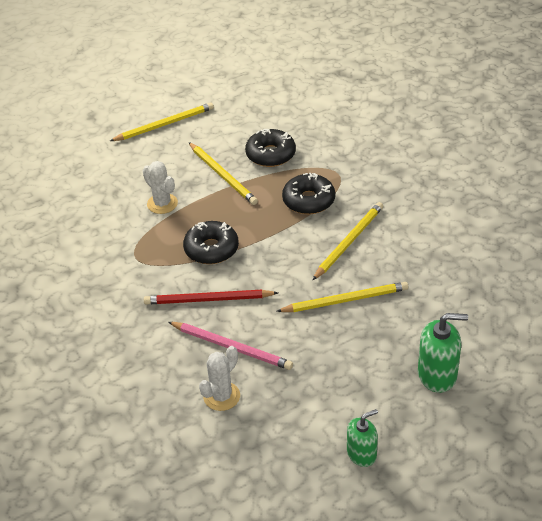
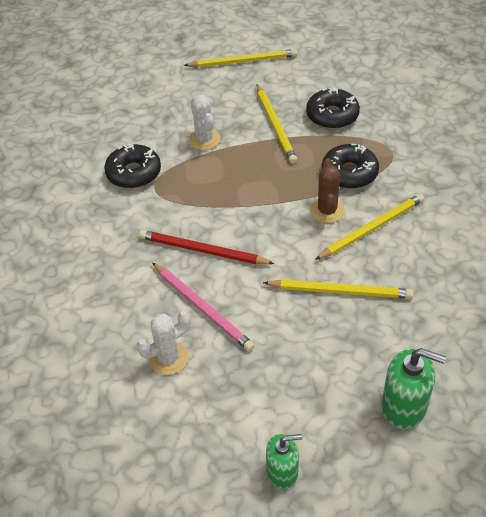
camera: 20 degrees right, 5 degrees up
black donut [183,221,239,264] -> black donut moved to [104,144,161,188]
none -> brown cactus [310,158,345,223]

